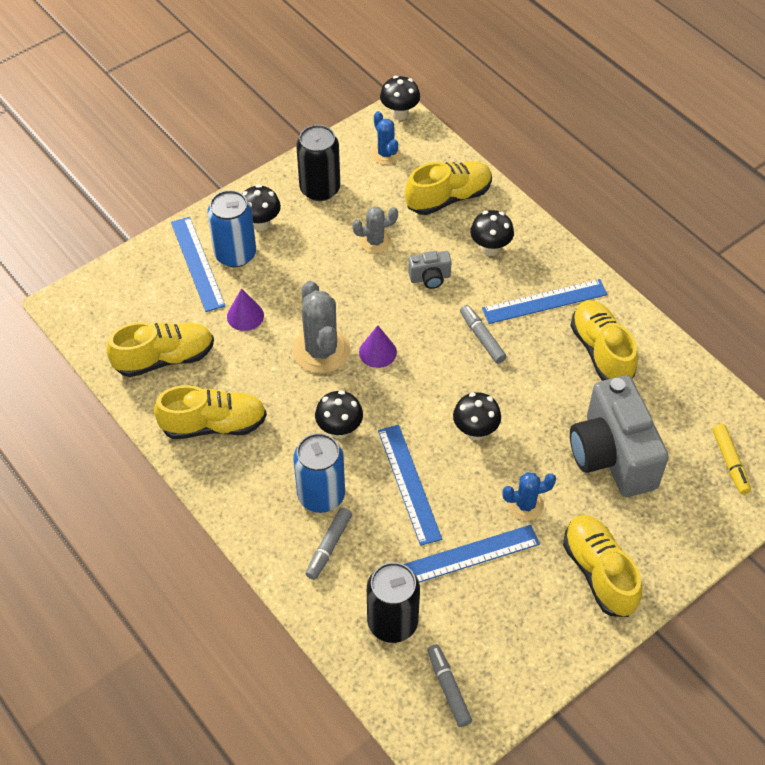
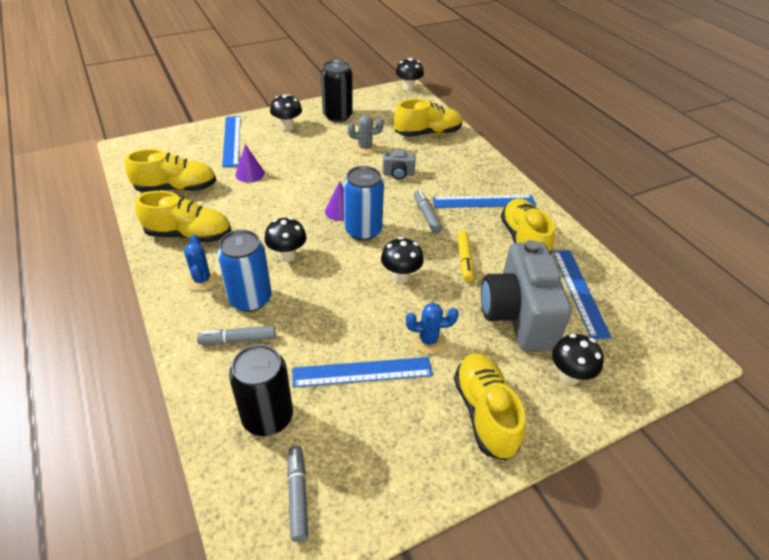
camera: 10 degrees right, 10 degrees down
blue can [207,190,256,267] -> blue can moved to [344,166,384,241]
grey cactus [292,281,350,374] -> none
grey marker [305,508,352,580] -> grey marker turned 45 degrees clockwise [197,326,276,344]
blue cactus [371,111,401,165] -> blue cactus moved to [184,234,218,291]
blue ruler [378,425,442,546] -> blue ruler moved to [552,250,612,339]
black mushroom [470,210,514,256] -> black mushroom moved to [552,334,604,385]
yellow marker [713,424,751,494] -> yellow marker moved to [457,231,474,282]

